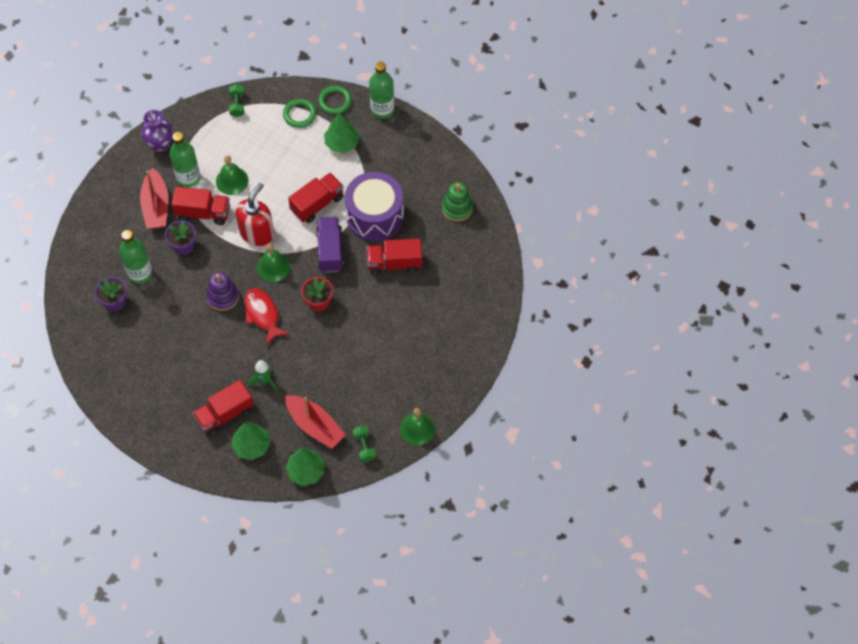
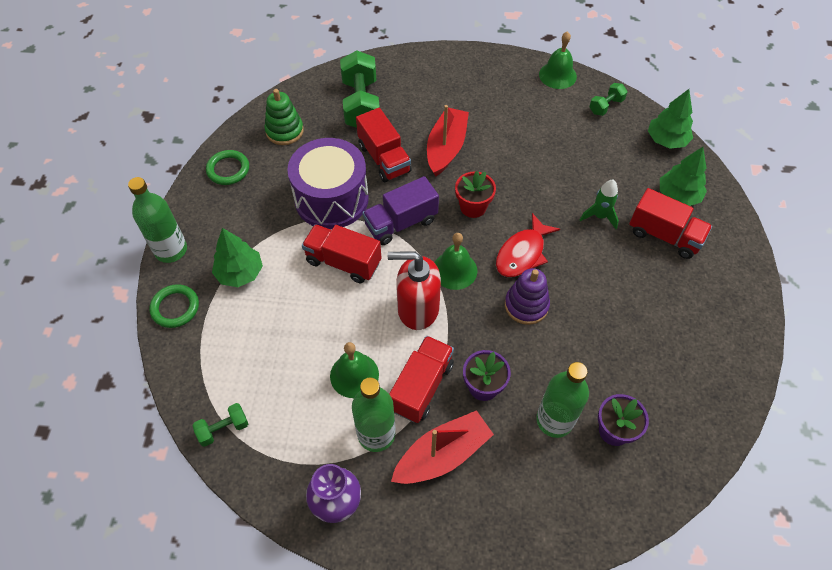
camera: 115 degrees left, 5 degrees down
red truck [171,187,230,225] -> red truck turned 45 degrees clockwise [389,336,454,423]
green ring [283,99,316,128] -> green ring moved to [206,150,249,185]
red boat [285,395,346,449] -> red boat moved to [427,105,469,177]
none -> green dumbbell [340,50,380,128]

